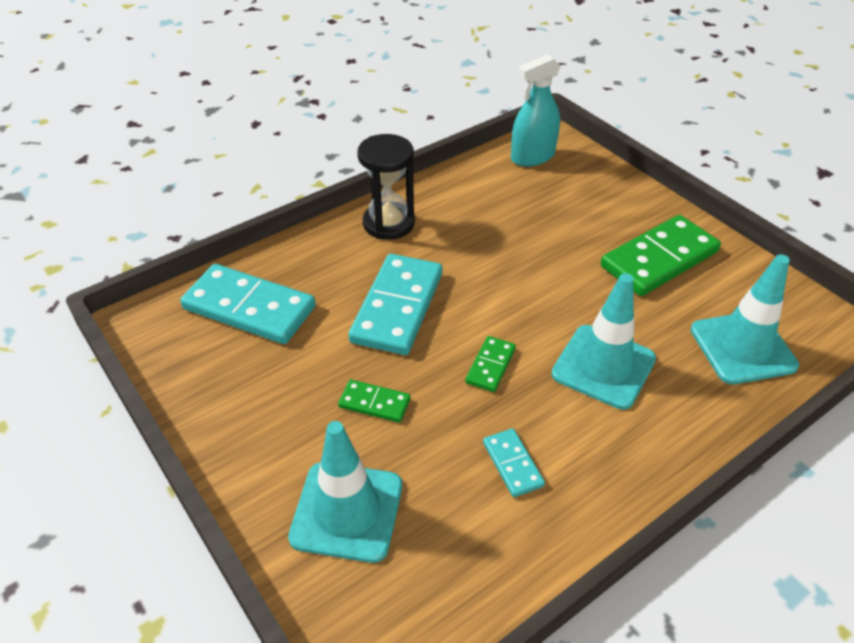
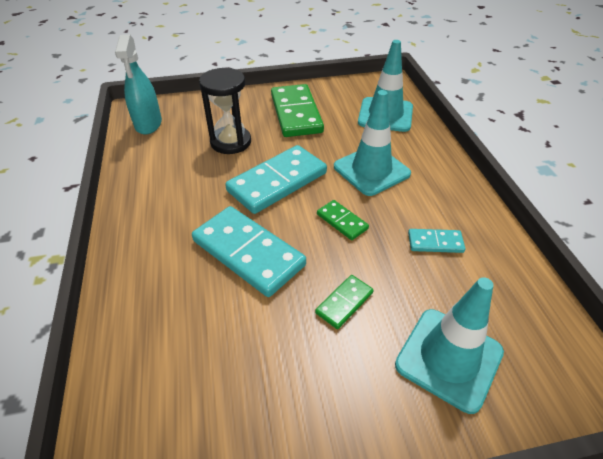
camera: 65 degrees left, 0 degrees up
turquoise domino [180,264,316,344] -> turquoise domino moved to [225,145,327,214]
black hourglass [357,134,415,240] -> black hourglass moved to [199,68,251,154]

